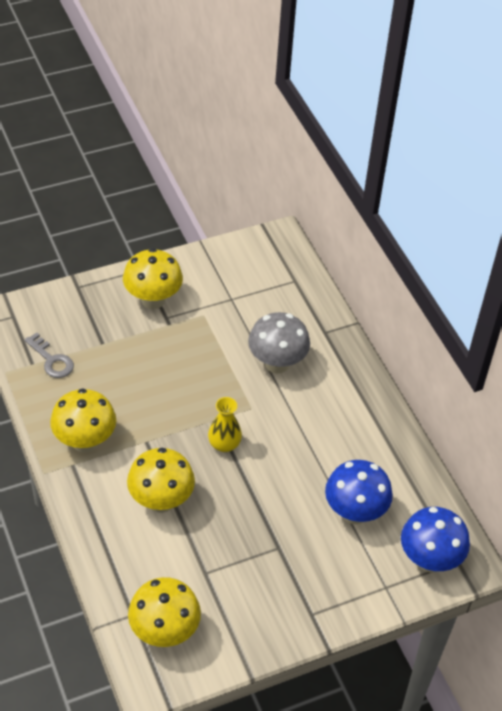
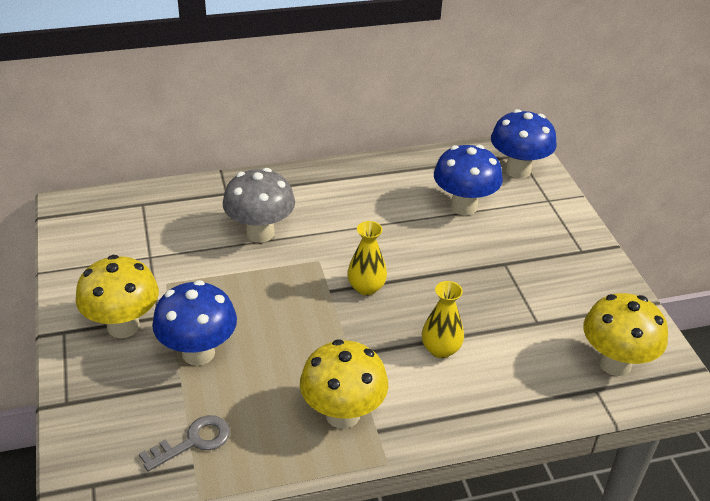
camera: 80 degrees left, 10 degrees down
yellow mushroom [127,448,195,513] -> yellow vase [422,281,464,358]
none -> blue mushroom [152,280,237,366]

